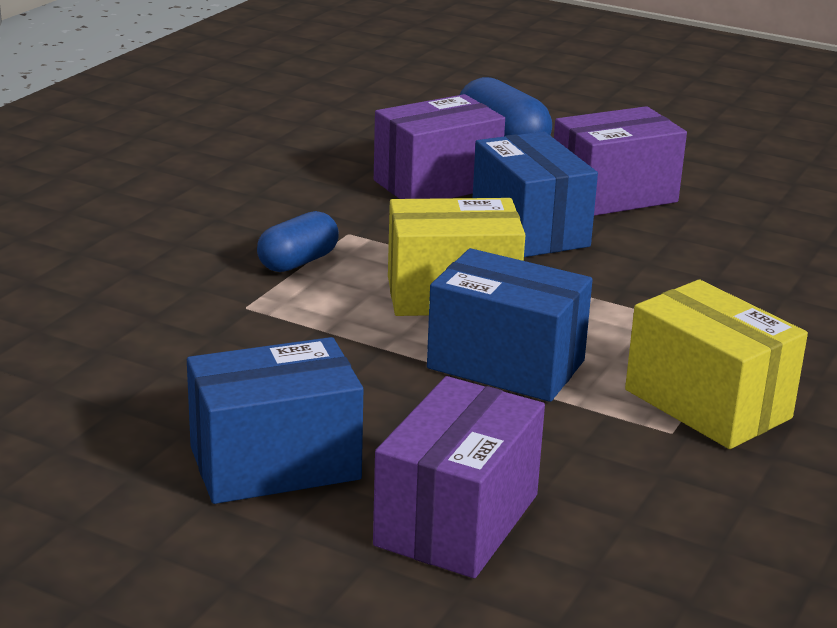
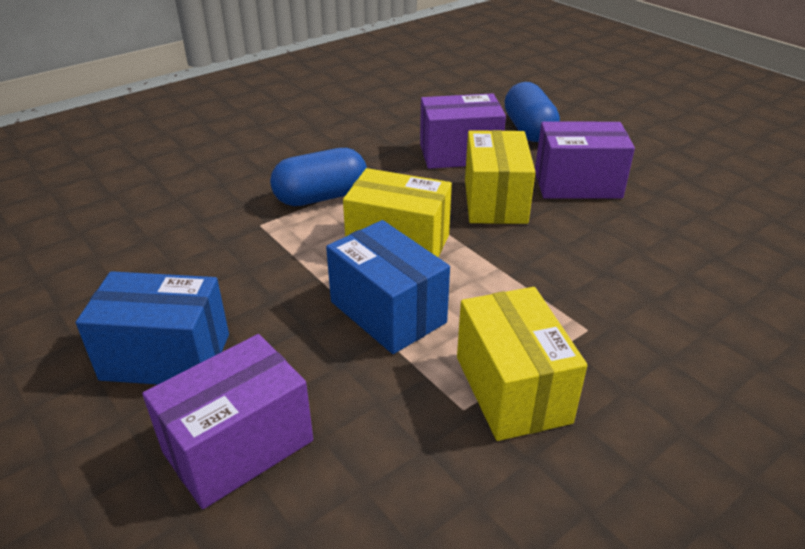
camera: 25 degrees right, 10 degrees up
blue capsule [257,211,339,272] -> blue capsule [270,148,367,206], size x1.51
blue box [473,132,598,257] -> yellow box [465,130,535,224]

